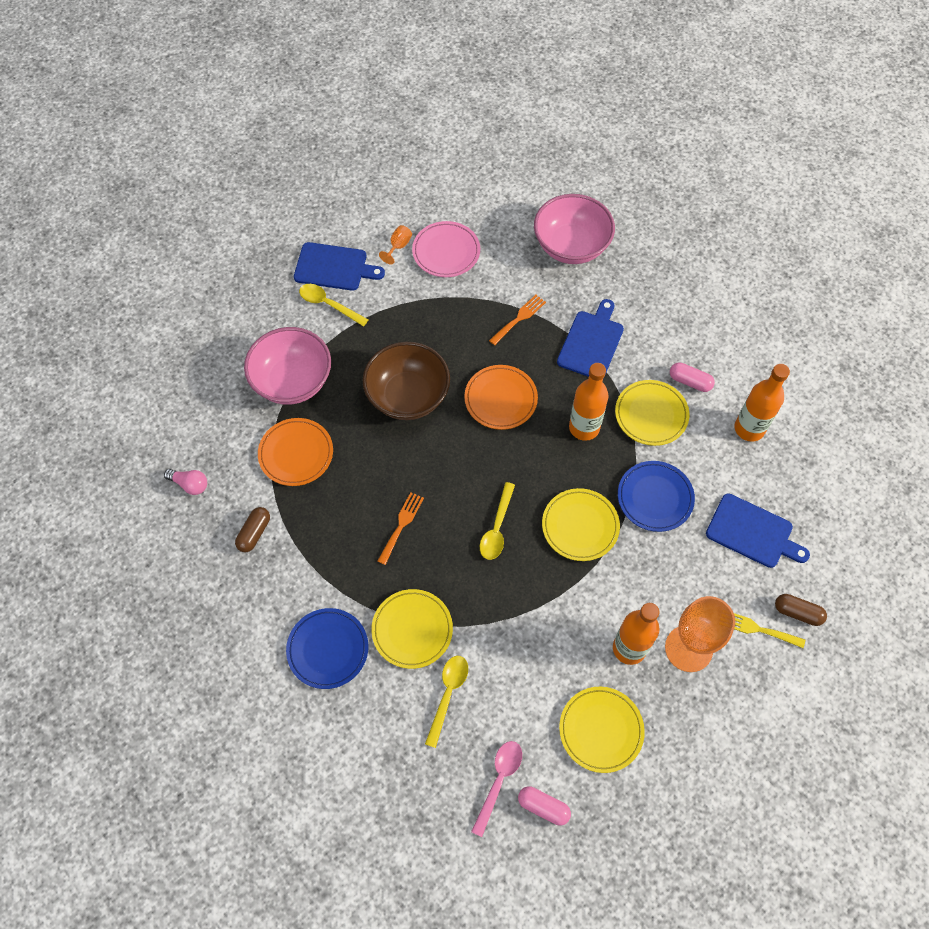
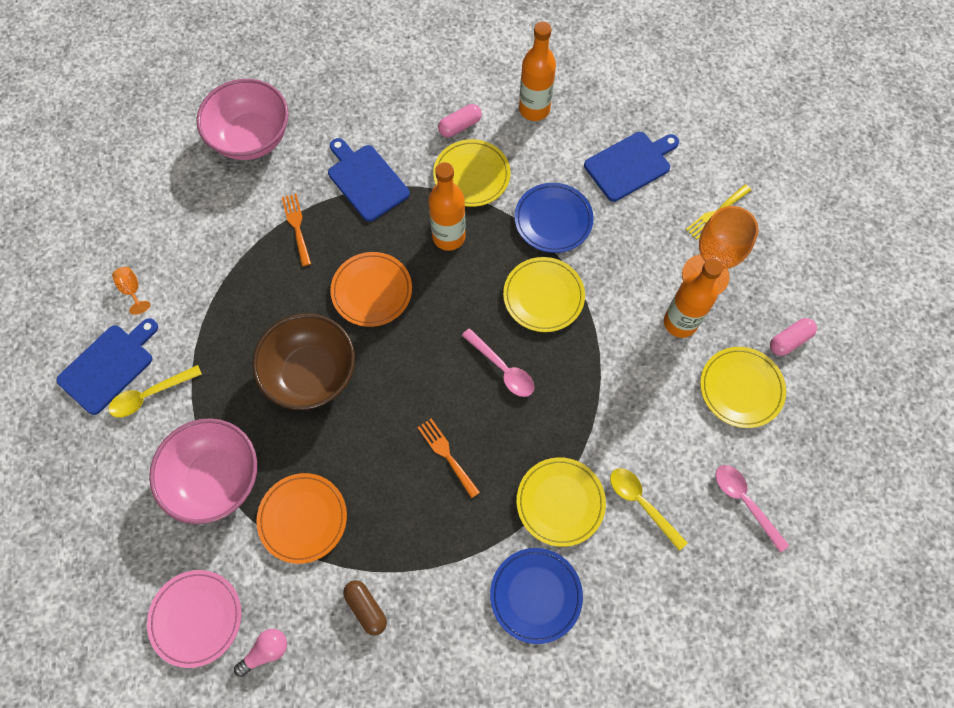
camera: 60 degrees left, 5 degrees up
pink plate [412,221,480,277] -> pink plate moved to [147,570,241,668]
yellow spoon [480,482,515,560] -> pink spoon [462,328,534,397]
pink capsule [518,786,571,826] -> pink capsule moved to [770,318,817,356]
brown capsule [775,594,827,626] -> none

